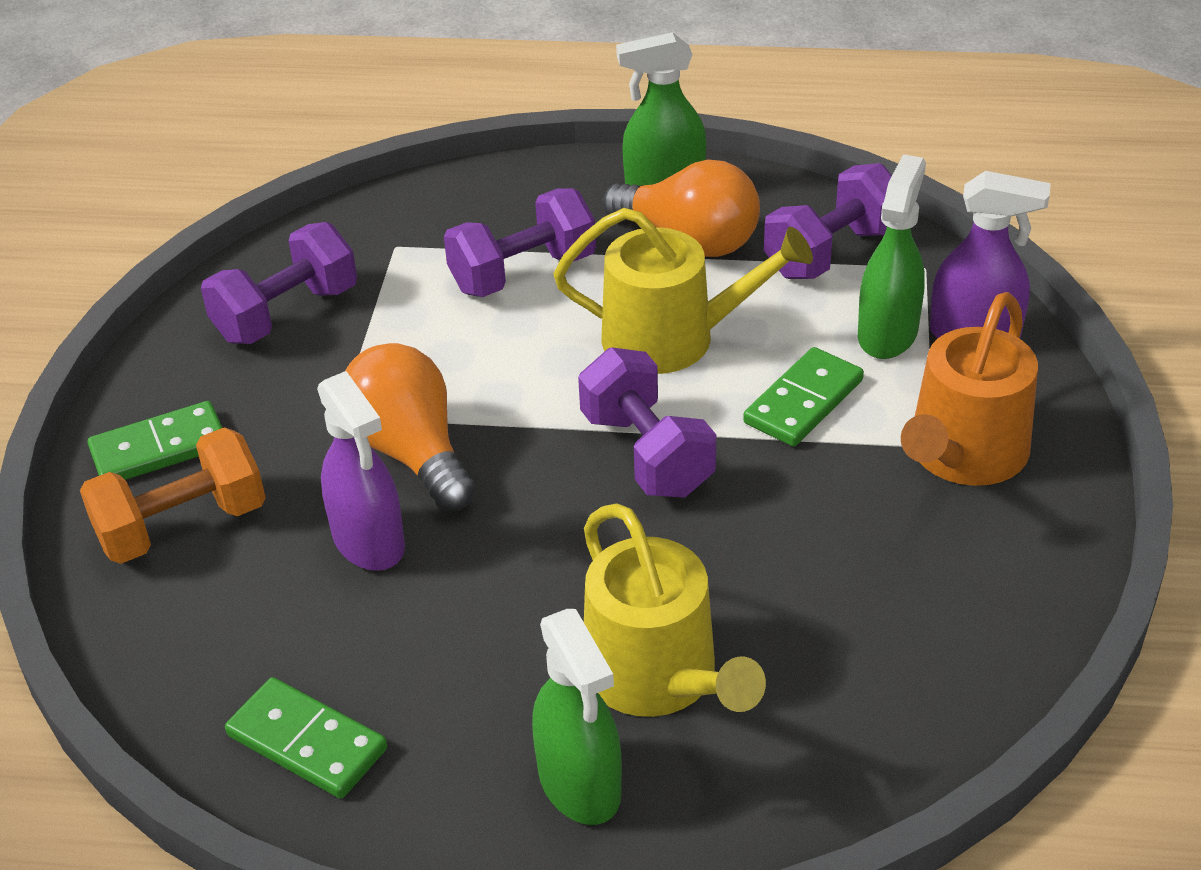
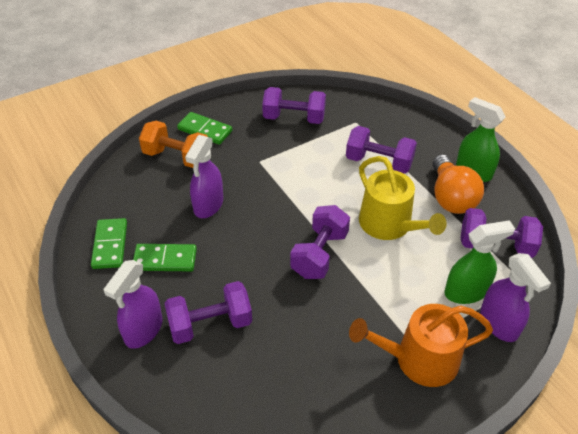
camera: 50 degrees right, 5 degrees up
orange light bulb [345,343,475,511] -> none
green spray bottle [532,609,622,825] -> purple spray bottle [104,260,162,349]
yellow watering can [584,503,766,717] -> purple dumbbell [164,281,252,344]
green domino [743,347,864,447] -> green domino moved to [133,244,197,271]

